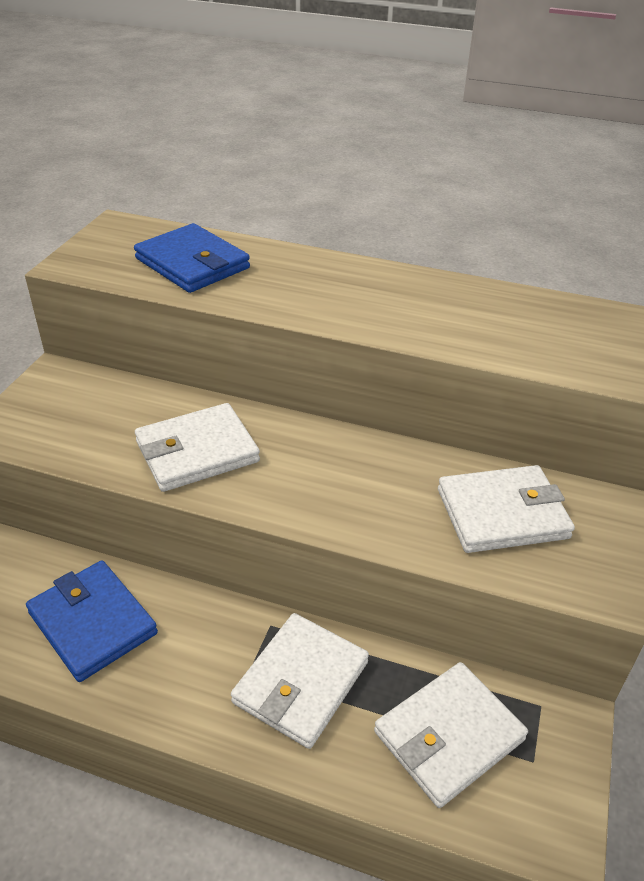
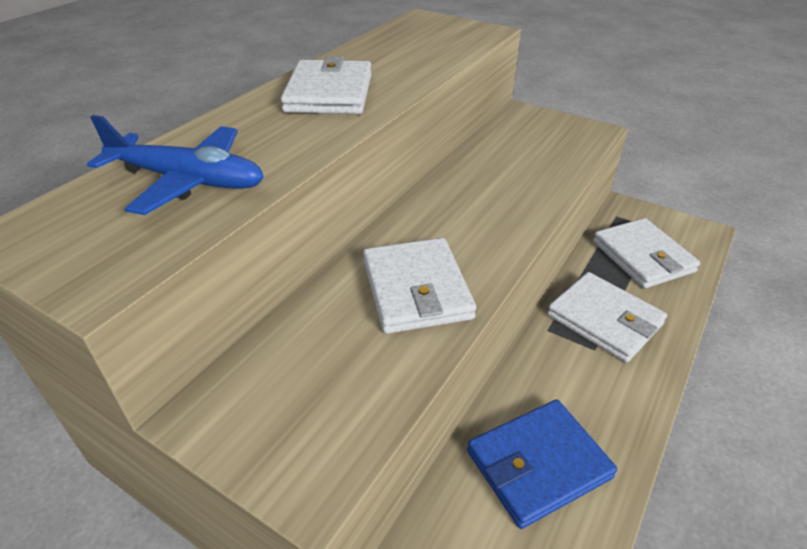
camera: 75 degrees left, 0 degrees up
blue wallet [134,223,250,293] -> blue plane [87,115,264,215]
white wallet [438,465,575,553] -> white wallet moved to [280,56,372,114]

